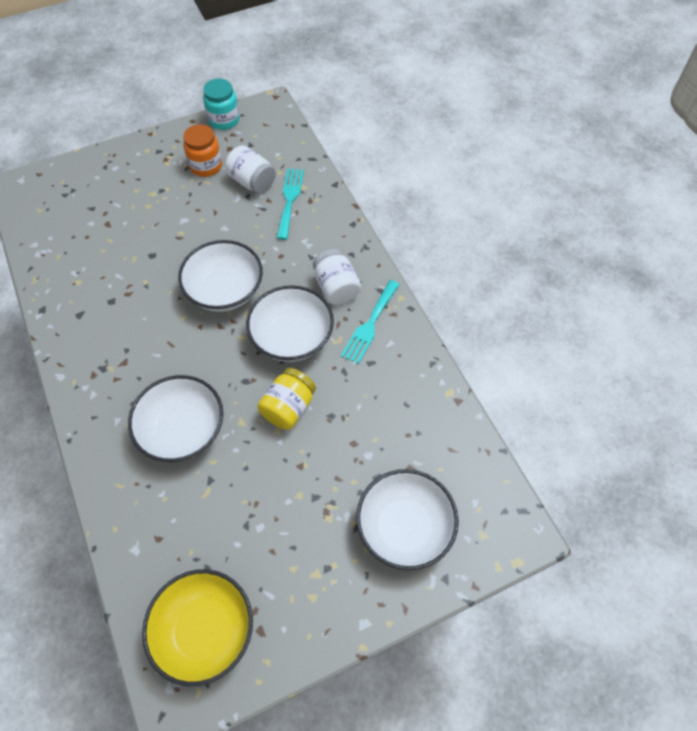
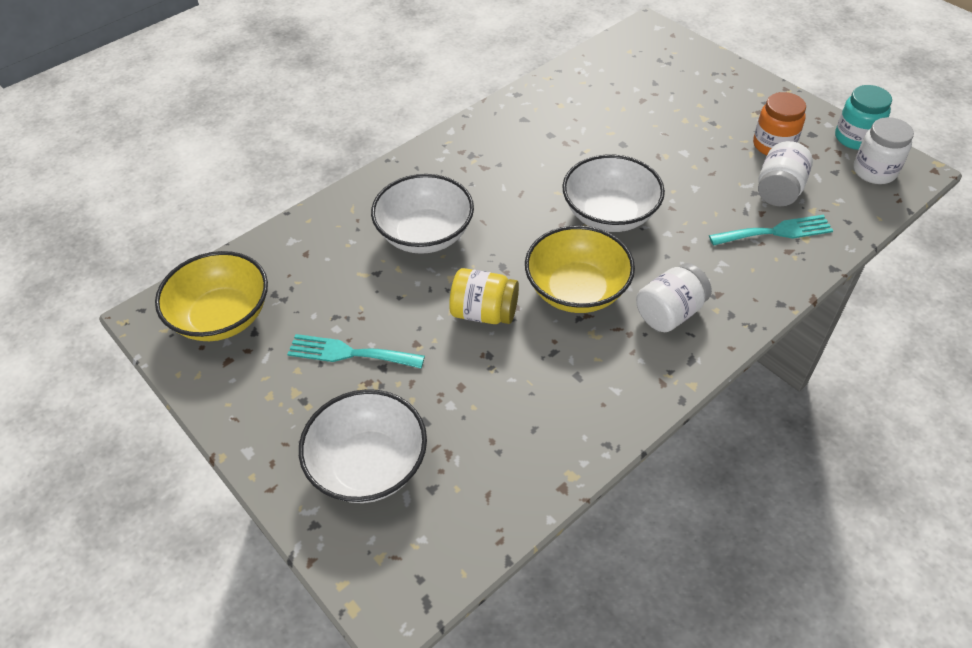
camera: 75 degrees right, 10 degrees down
white bowl [246,285,334,362] -> yellow bowl [525,226,635,313]
turquoise fork [341,280,400,364] -> turquoise fork moved to [287,334,425,368]
none -> white jar [853,117,914,184]

